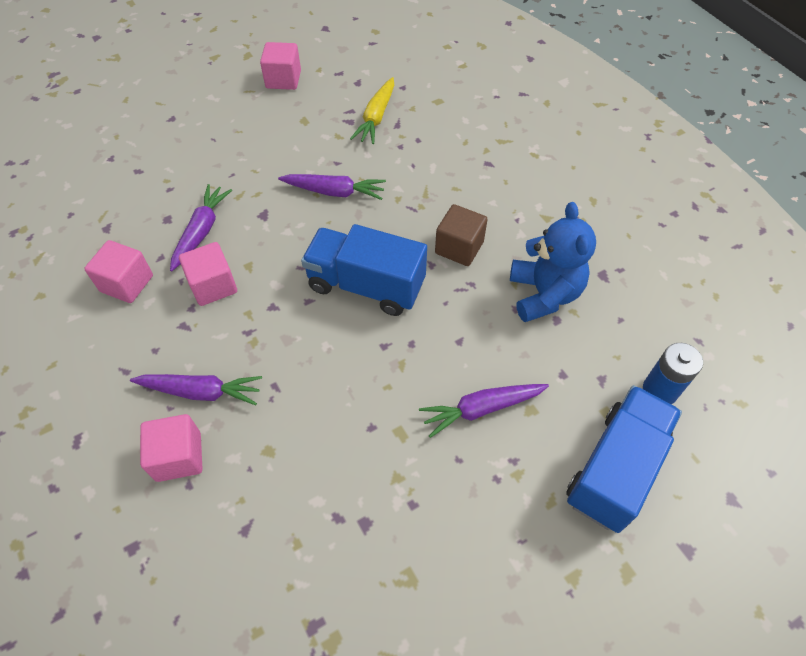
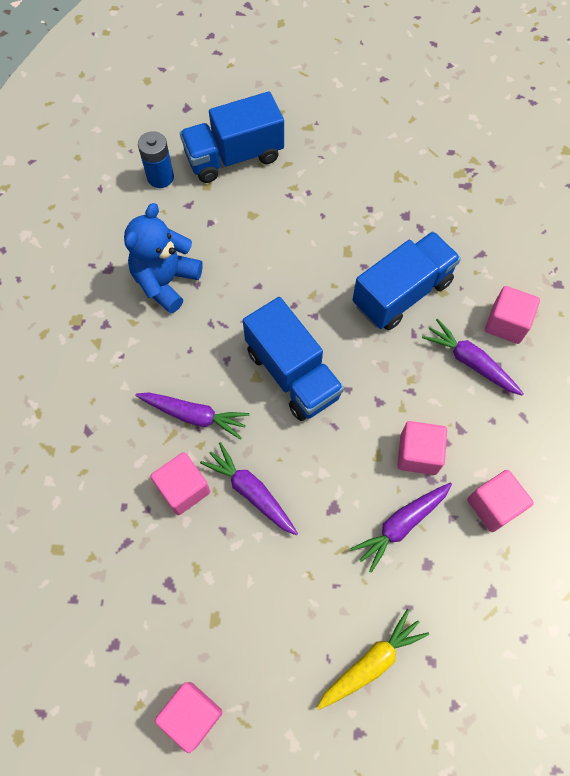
camera: 145 degrees left, 10 degrees up
yellow carrot [350,77,394,144] -> yellow carrot moved to [317,609,429,710]
purple carrot [419,384,549,438] -> purple carrot moved to [135,392,250,440]
brown cube [435,204,488,266] -> none
none -> pink cube [150,452,210,515]
none -> blue truck [353,231,461,330]

